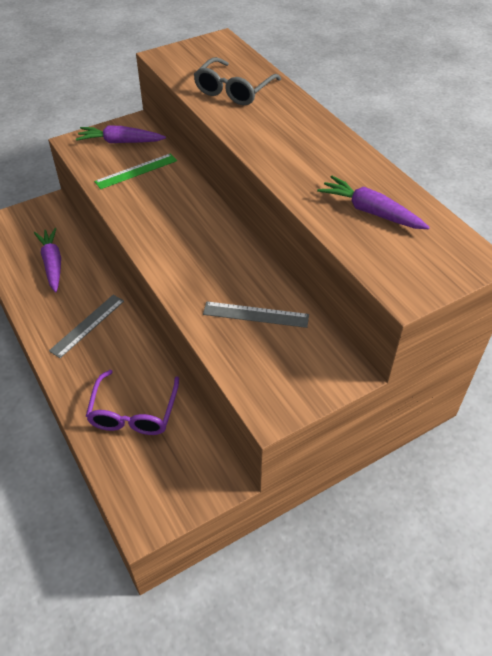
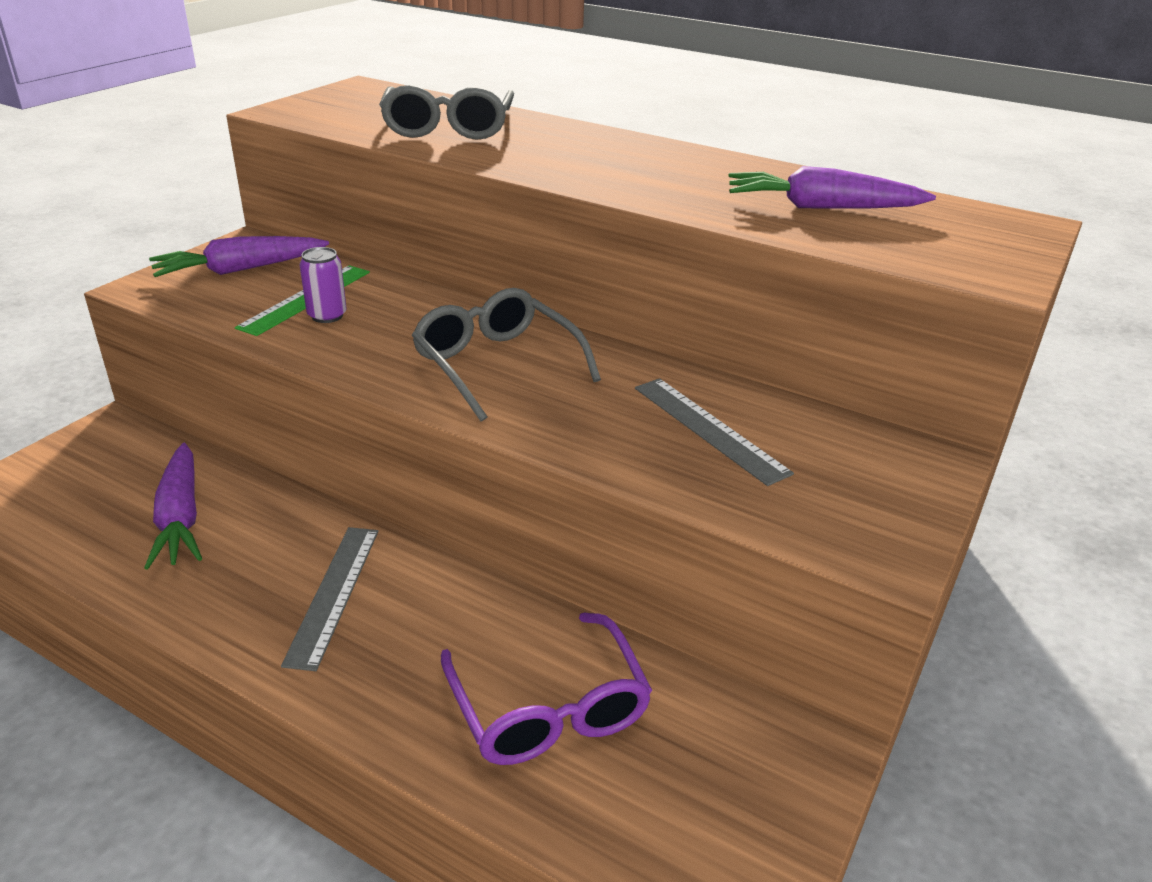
camera: 30 degrees left, 15 degrees down
purple carrot [34,228,61,292] -> purple carrot turned 150 degrees counterclockwise [144,443,202,570]
grey ruler [203,301,309,328] -> grey ruler turned 75 degrees clockwise [635,378,794,486]
none -> purple can [300,247,347,323]
none -> grey glasses [412,288,601,422]

